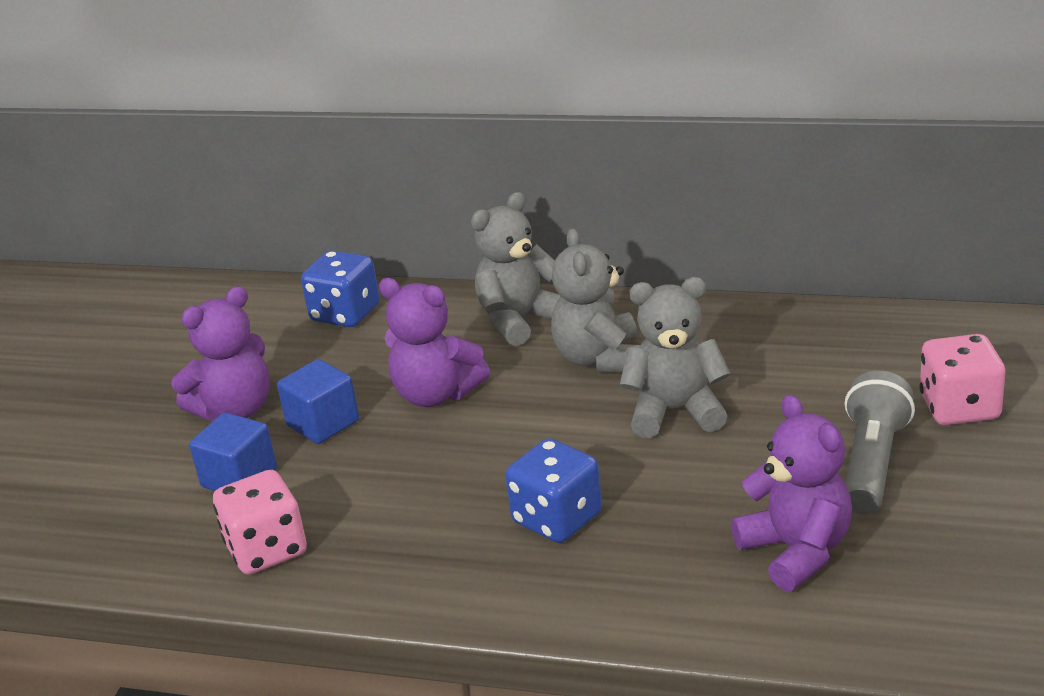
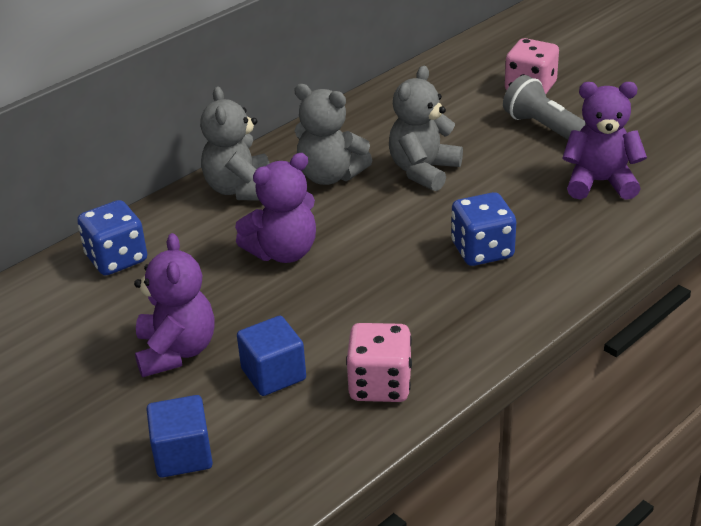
camera: 60 degrees left, 5 degrees up
blue cube [277,359,359,444] -> blue cube moved to [146,395,213,478]

